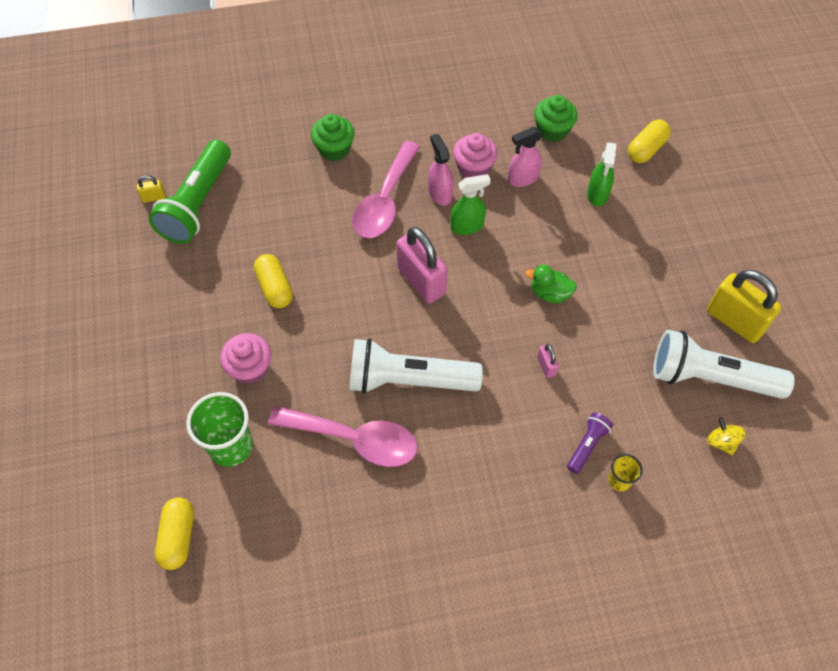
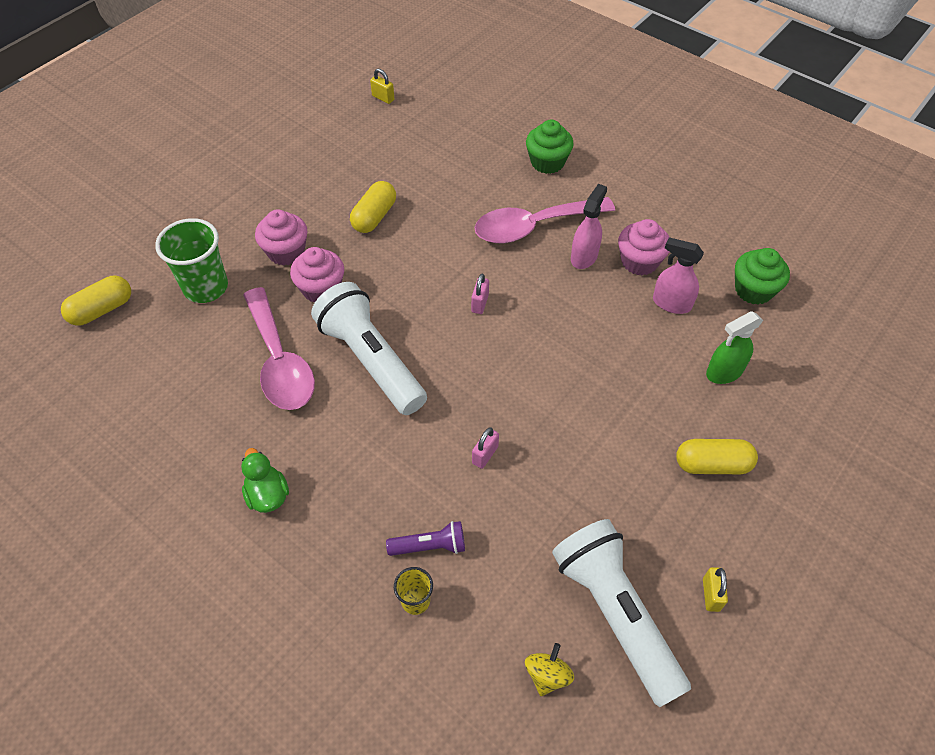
camera: 50 degrees right, 5 degrees down
green flashlight [149,140,231,244] -> none
pink padlock [396,227,447,303] -> pink padlock [471,274,489,314], size x0.44
green spray bottle [450,174,491,235] -> none
green duck [525,265,577,303] -> green duck moved to [241,448,289,513]
yellow capsule [628,120,671,163] -> yellow capsule moved to [676,439,758,474]
yellow padlock [707,270,782,343] -> yellow padlock [703,567,728,612], size x0.44
none -> pink cupcake [290,247,344,303]

